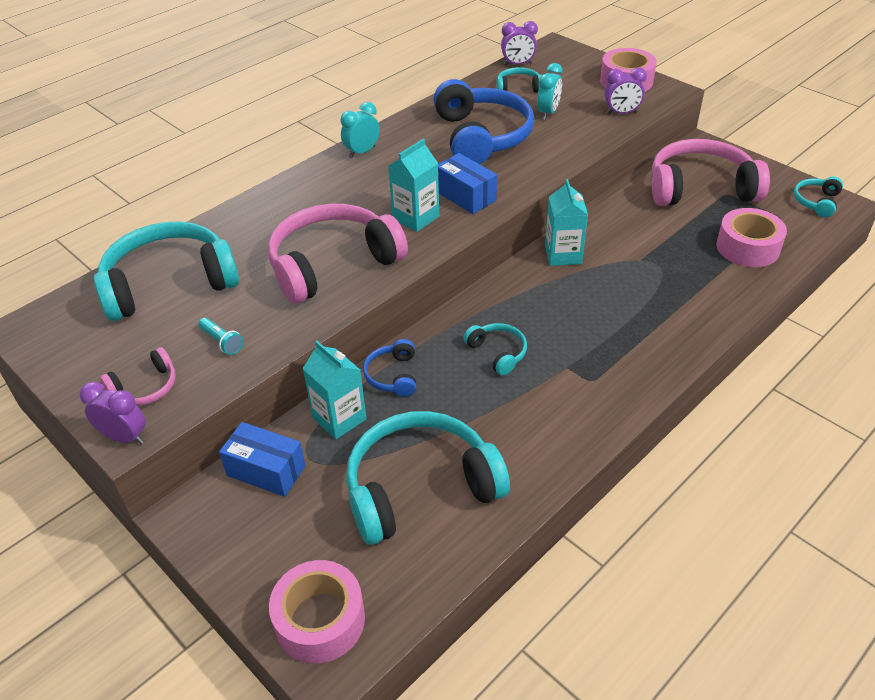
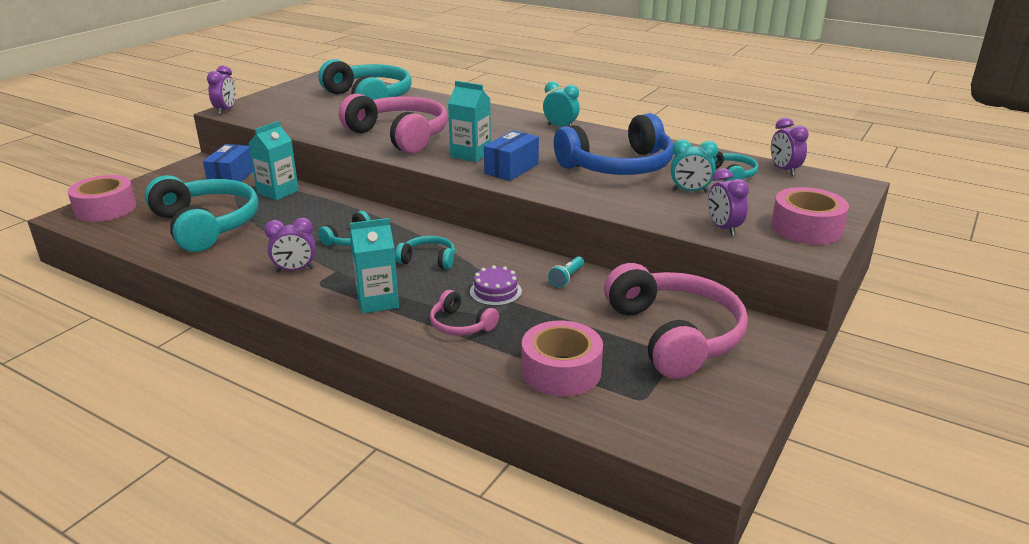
camera: 75 degrees right, 15 degrees down
pink headphones [100,347,176,406] -> pink headphones moved to [430,290,499,336]
turquoise flashlight [198,318,243,355] -> turquoise flashlight moved to [548,257,584,288]
blue headphones [363,339,416,397] -> none
turquoise carton [545,179,588,266] -> turquoise carton moved to [350,218,399,314]
turquoise headphones [794,176,843,218] -> turquoise headphones moved to [395,236,455,269]
none -> purple clock [264,218,315,272]
none -> purple cake [470,265,522,306]

